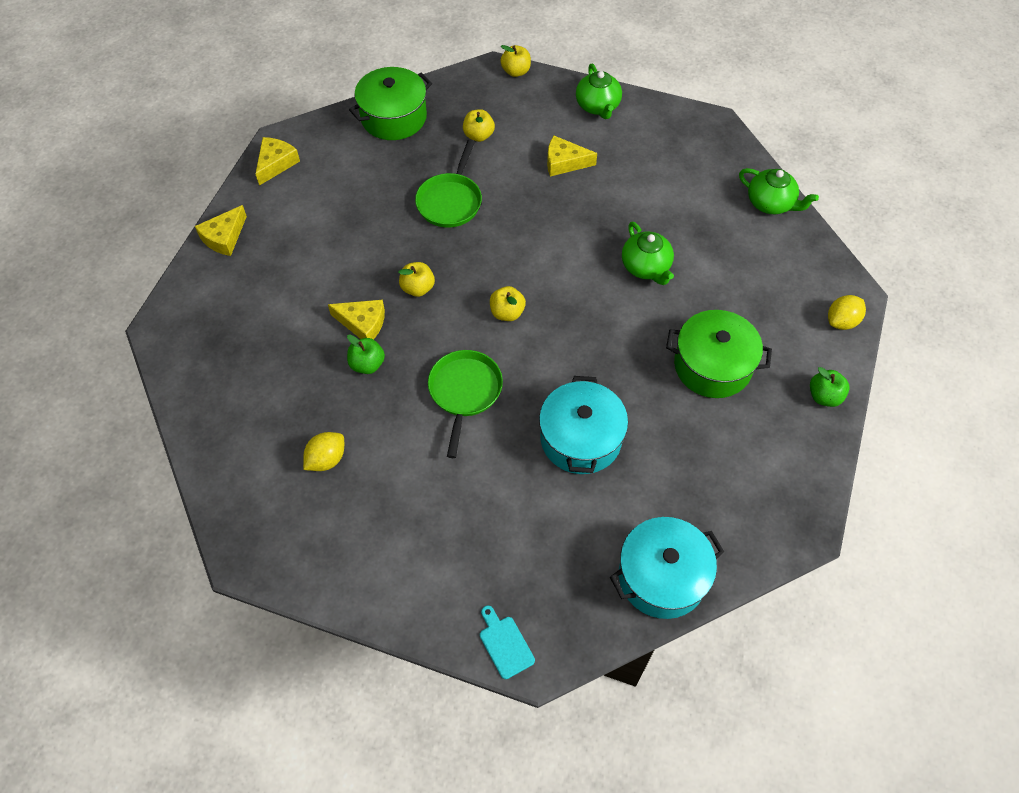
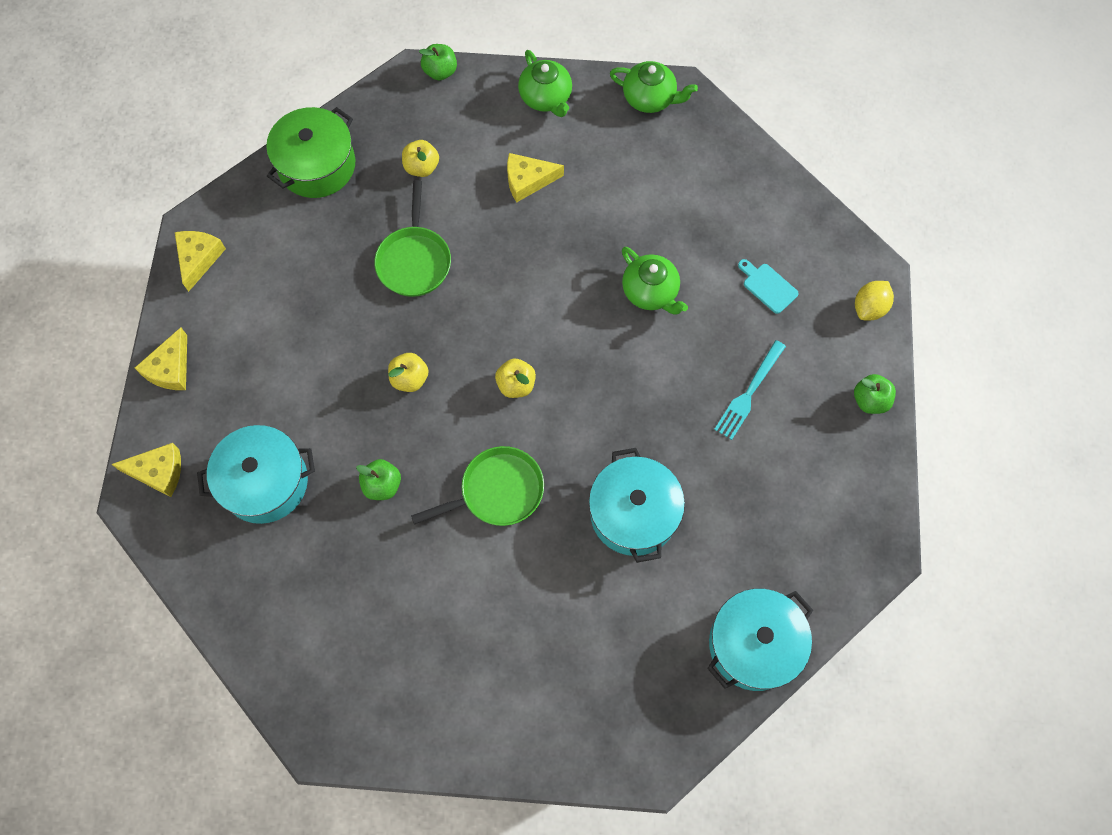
camera: 15 degrees left, 10 degrees up
yellow lemon [303,432,344,471] -> none
yellow cheese [328,300,385,340] -> yellow cheese moved to [111,443,181,497]
green pan [428,350,503,458] -> green pan turned 75 degrees clockwise [411,446,544,526]
turquoise cutting board [480,606,535,679] -> turquoise cutting board moved to [738,259,799,314]
yellow apple [500,45,531,77] -> green apple [419,44,457,80]
green pot [666,310,772,398] -> turquoise fork [714,340,786,440]
green teapot [739,168,819,214] -> green teapot moved to [610,61,698,113]
none -> turquoise pot [197,425,315,524]

